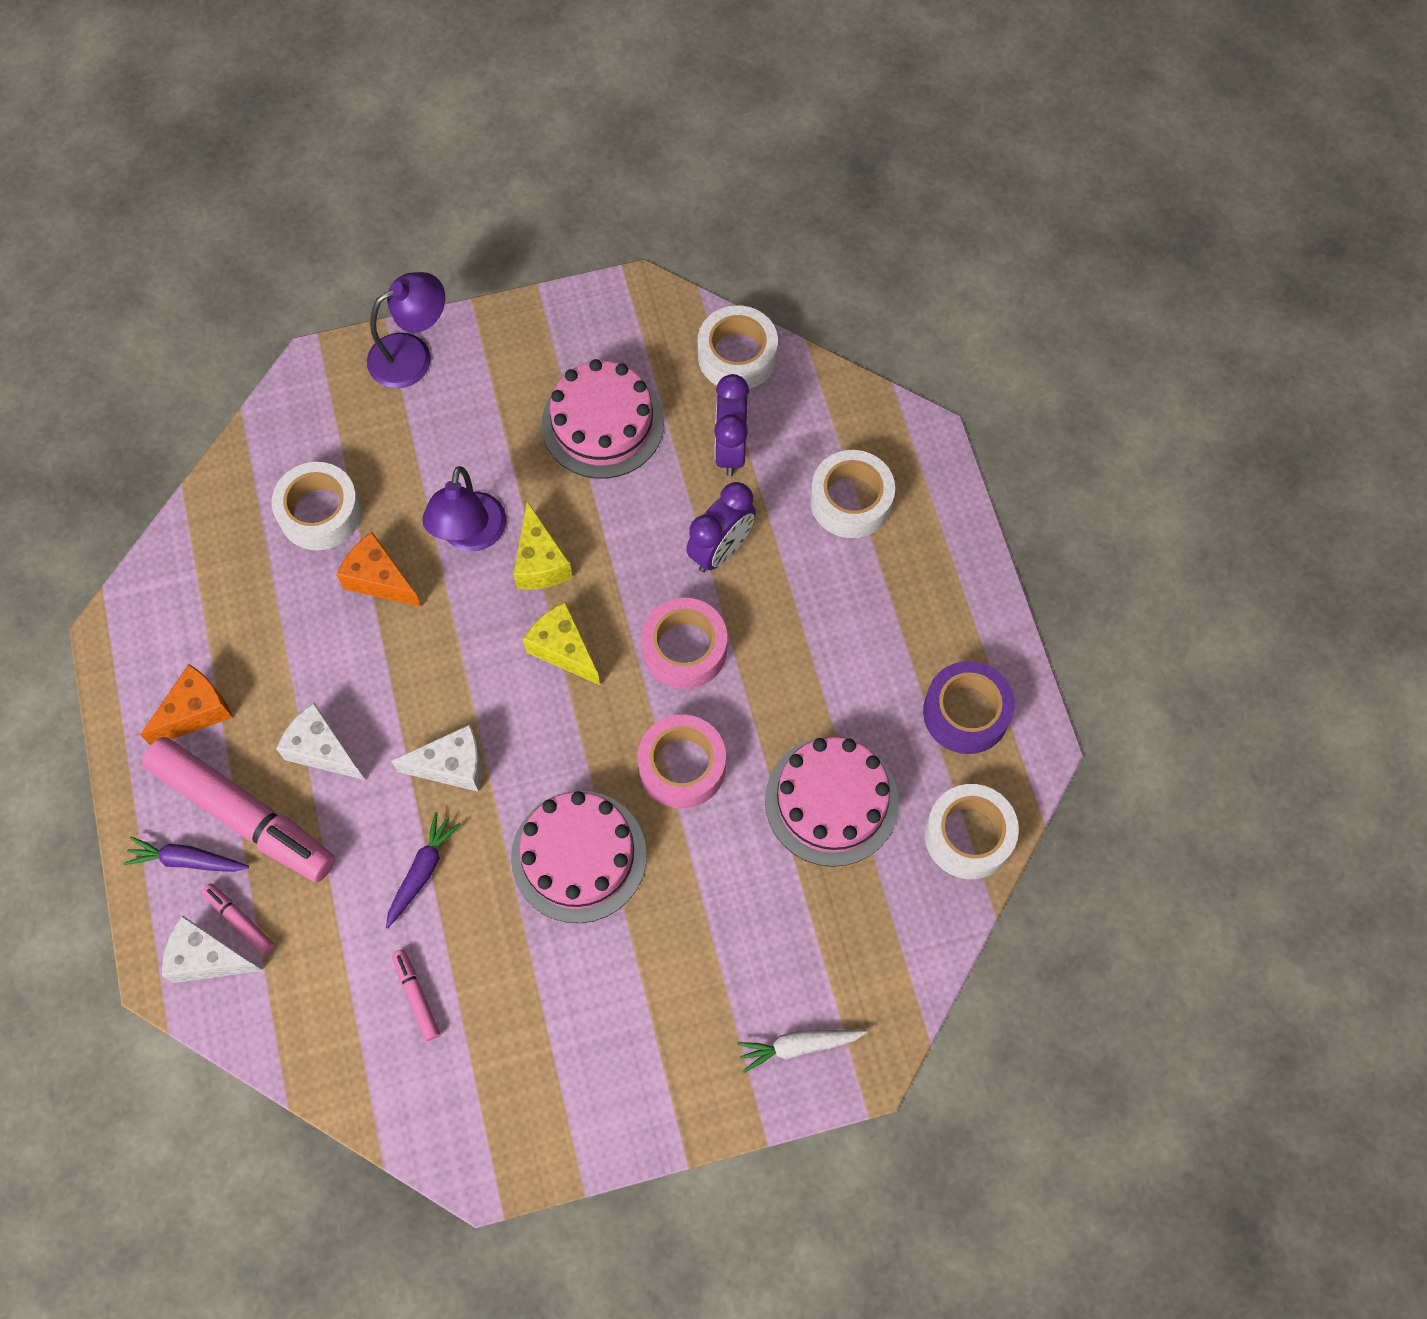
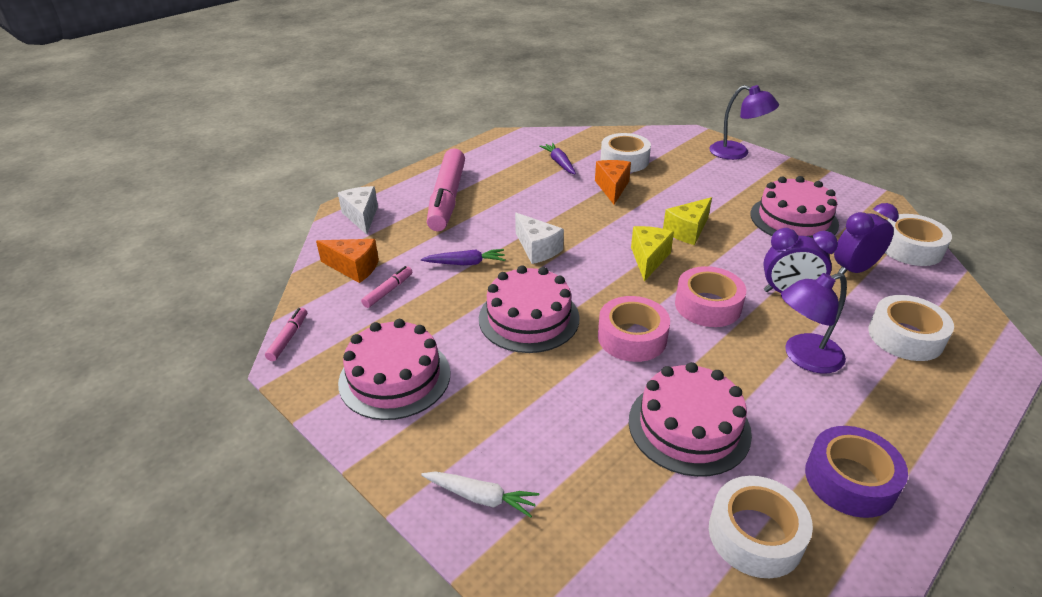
camera: 60 degrees right, 30 degrees down
purple carrot [123,837,249,872] -> purple carrot moved to [539,143,576,174]
orange cheese [140,664,233,745] -> orange cheese moved to [316,239,379,283]
pink marker [202,883,274,955] -> pink marker moved to [265,308,307,361]
white cheese [276,702,365,780] -> none
purple lamp [422,466,507,551] -> purple lamp moved to [781,273,847,374]
white carrot [737,1030,867,1073] -> white carrot turned 150 degrees clockwise [421,471,539,518]
none -> pink cake [338,319,450,420]

